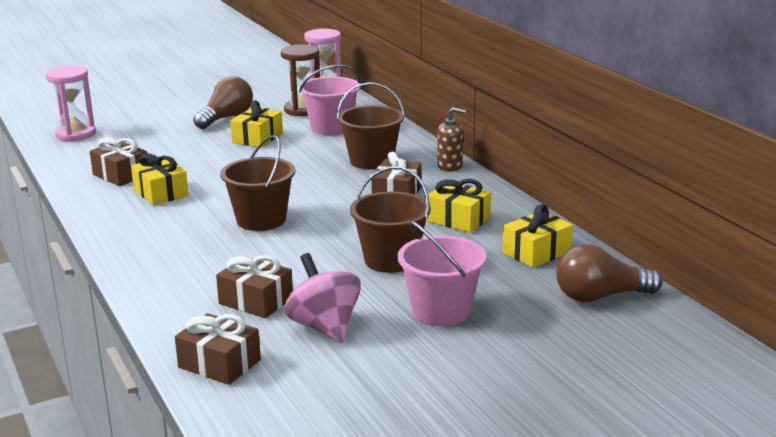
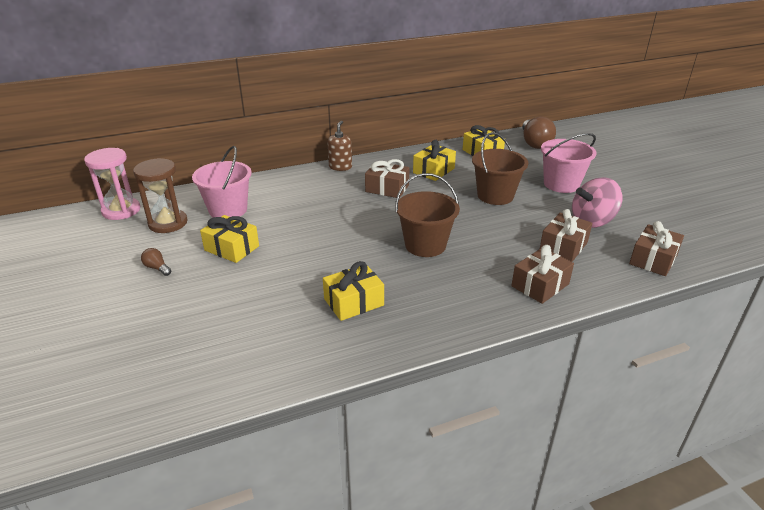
camera: 85 degrees left, 10 degrees up
pink hourglass [46,66,96,142] -> none
brown gift [90,137,147,186] -> brown gift moved to [511,245,574,304]
brown light bulb [193,76,253,129] -> brown light bulb [141,248,171,276], size x0.46
brown bucket [337,82,405,170] -> none

